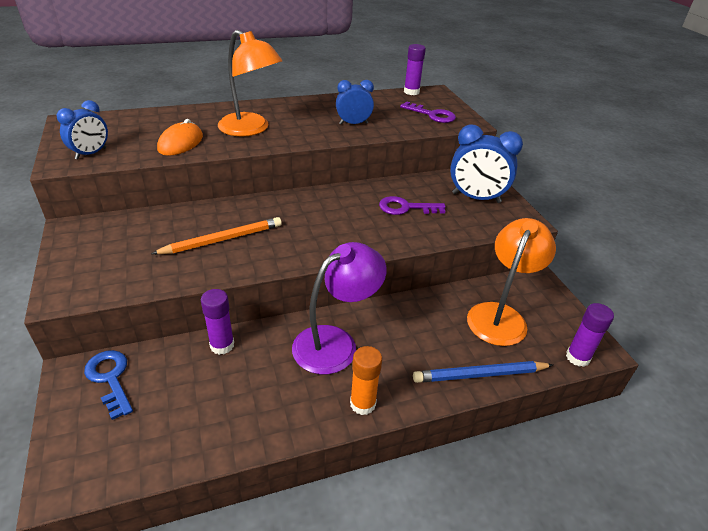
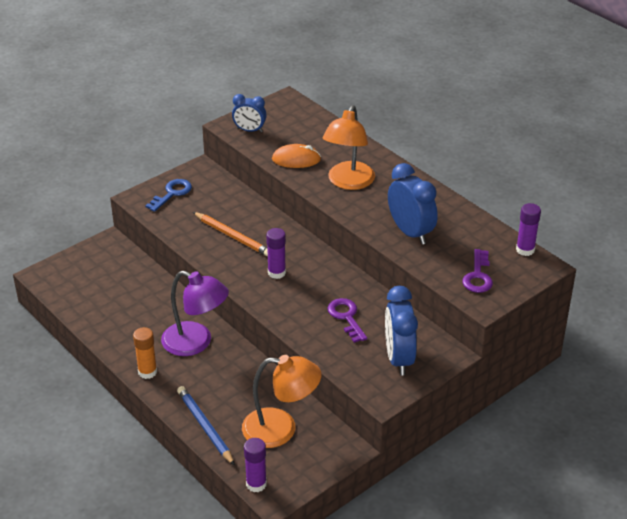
camera: 70 degrees right, 0 degrees up
blue key [84,350,133,420] -> blue key moved to [145,179,192,212]
purple glue stick [201,289,234,355] -> purple glue stick moved to [266,228,286,279]
blue clock [336,80,374,124] -> blue clock [388,163,438,245], size x1.61

